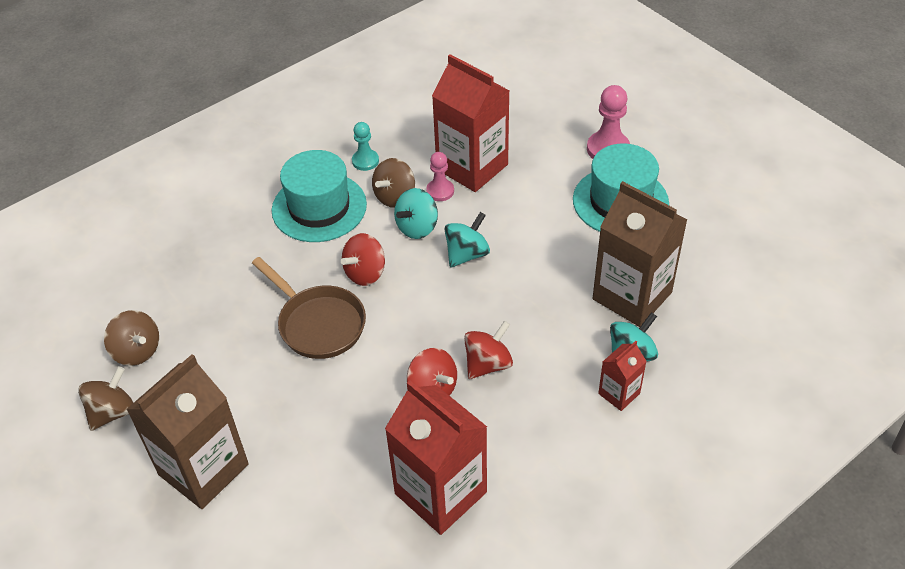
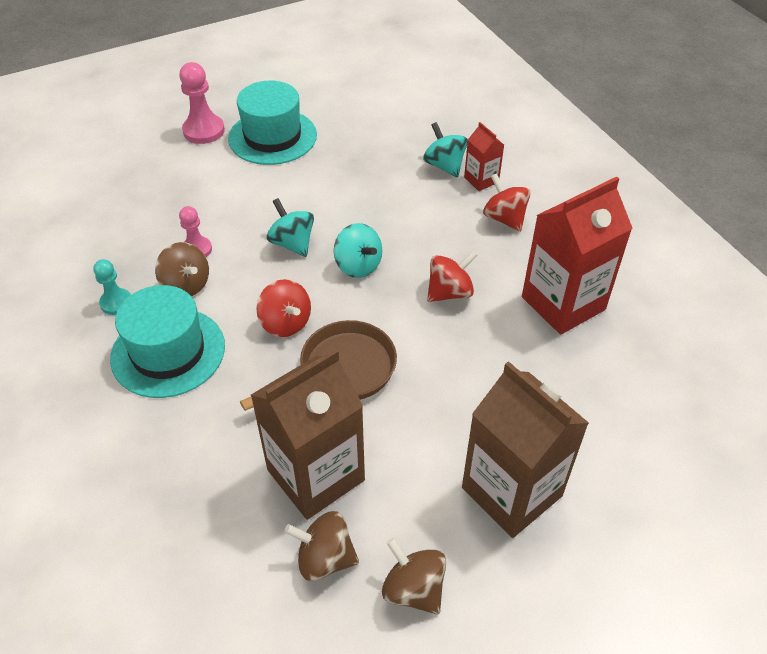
camera: 80 degrees left, 0 degrees up
brown spinning top [104,310,159,366] -> brown spinning top turned 135 degrees counterclockwise [284,511,359,581]
turquoise spinning top [394,188,438,239] -> turquoise spinning top moved to [334,223,382,278]
red carton [432,54,510,192] -> none
red spinning top [464,321,513,379] -> red spinning top moved to [483,174,531,232]
brown carton [593,181,687,327] -> brown carton moved to [251,349,365,520]

